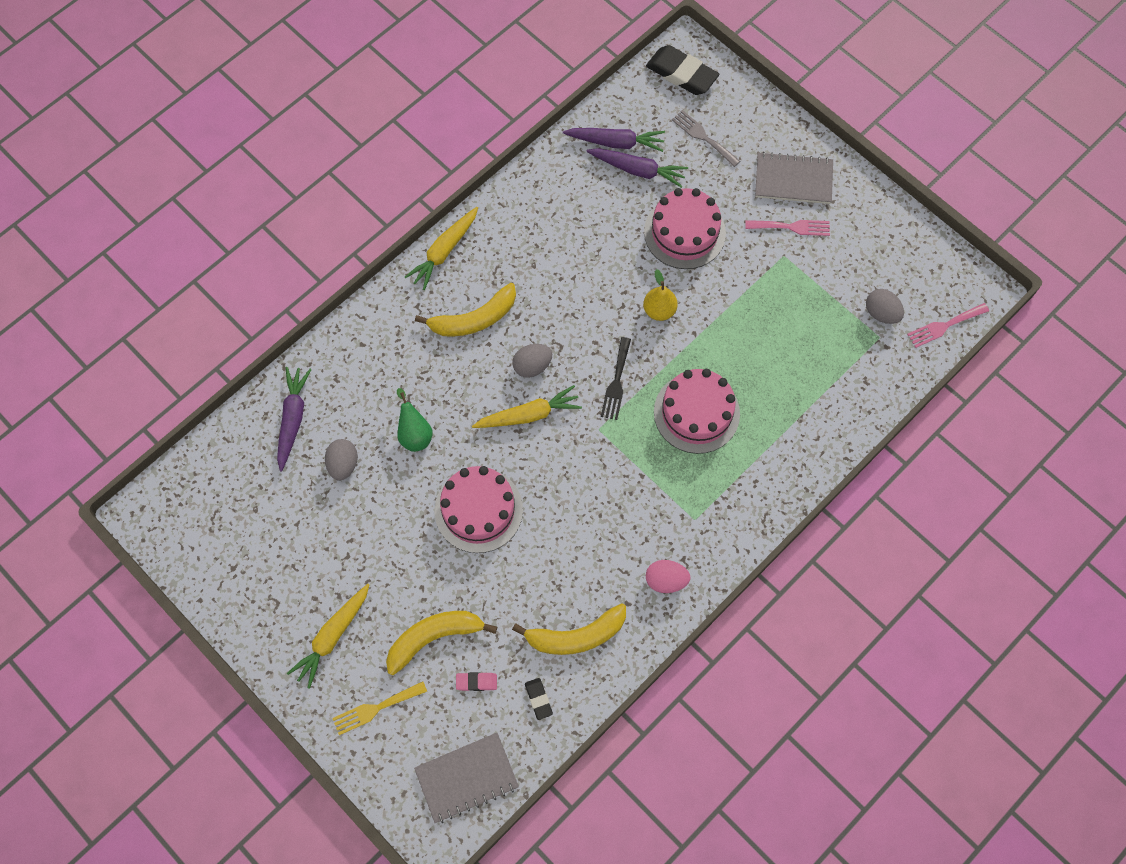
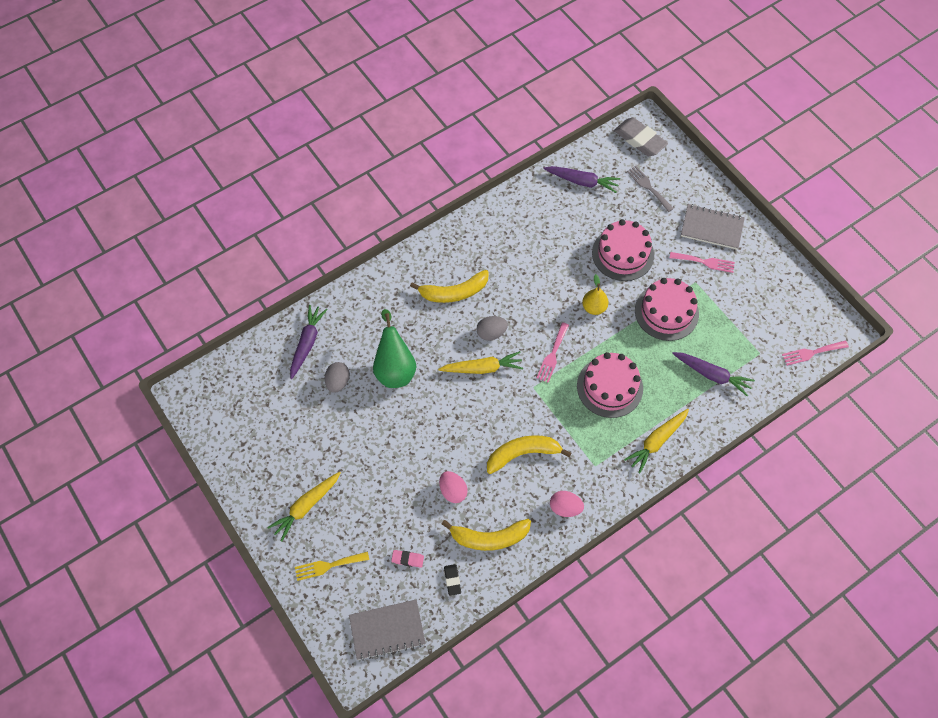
camera: 10 degrees right, 5 degrees down
yellow banana [386,611,497,675] -> yellow banana moved to [487,435,571,474]
green pear [397,388,433,452] -> green pear [373,309,417,388], size x1.60
yellow carrot [405,207,478,290] -> yellow carrot moved to [624,409,689,473]
pink cake [434,466,523,553] -> pink cake moved to [635,278,699,341]
purple carrot [586,148,688,188] -> purple carrot moved to [672,352,755,396]
black fork [601,337,631,420] -> pink fork [537,322,569,383]
black eraser [646,45,719,95] -> grey eraser [614,118,668,156]
grey egg [866,289,904,324] -> none
none -> pink egg [439,471,468,503]

